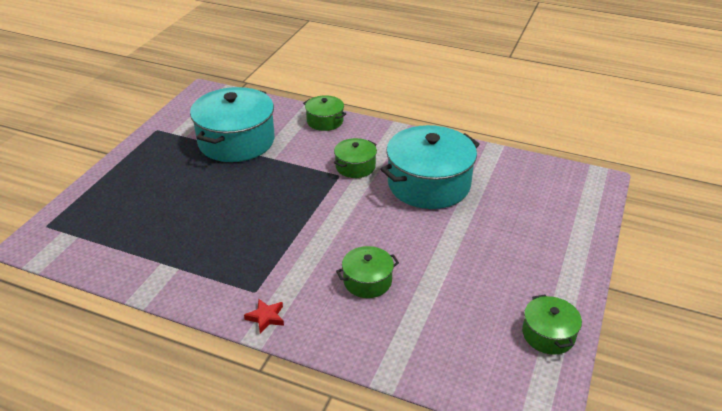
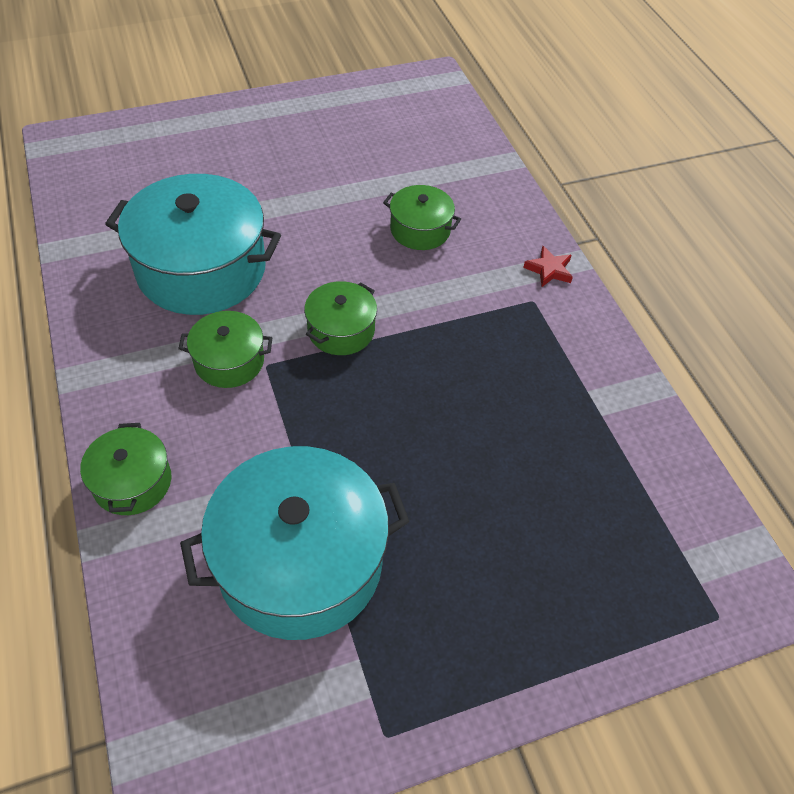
camera: 135 degrees left, 15 degrees up
green pot [522,294,582,355] -> green pot moved to [304,281,377,355]

